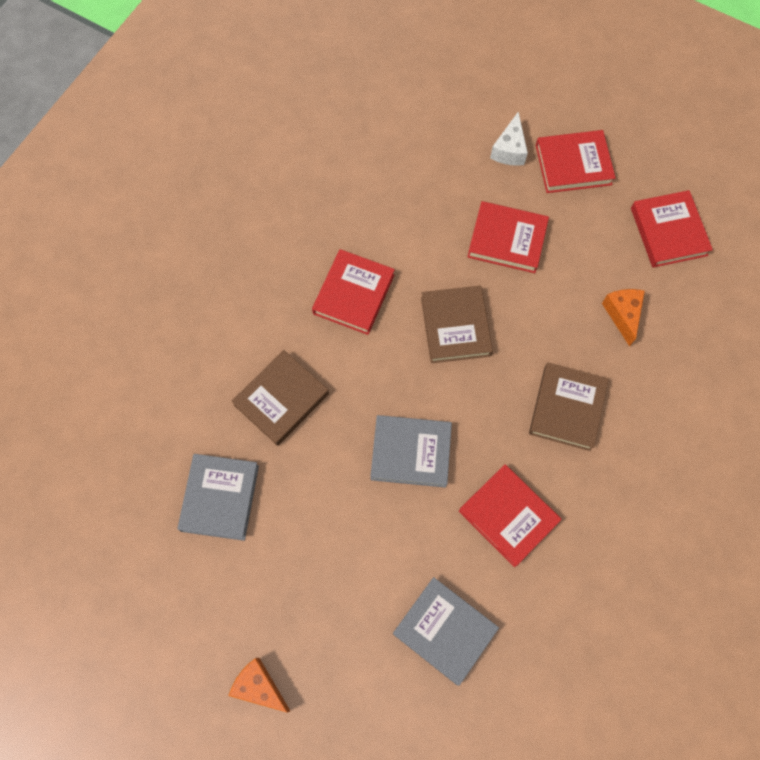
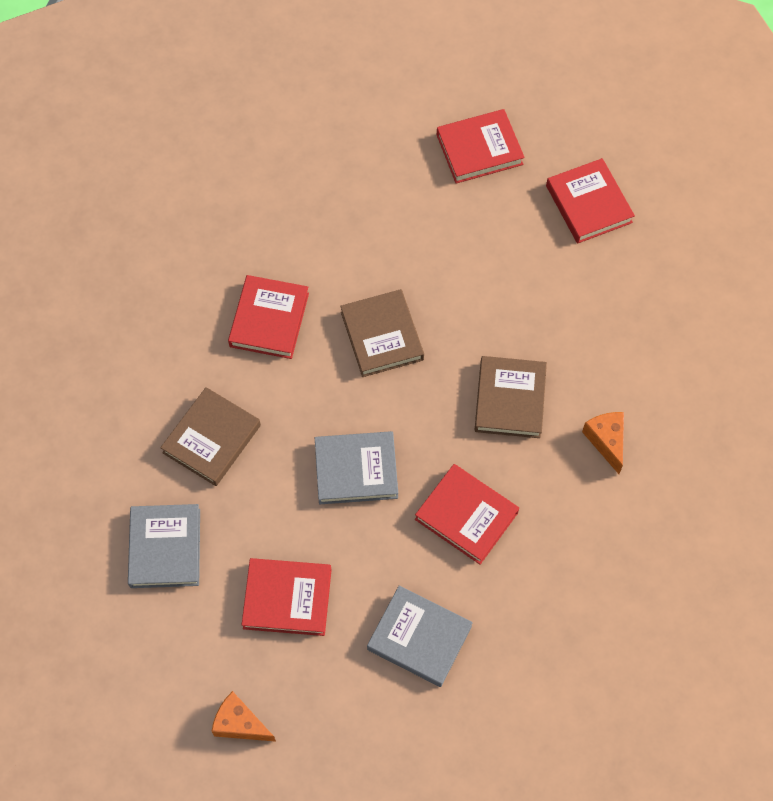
camera: 10 degrees left, 5 degrees down
red book [467,201,549,273] -> red book moved to [242,558,332,636]
white cheese [490,112,528,166] -> none
orange cheese [602,289,645,347] -> orange cheese moved to [582,412,624,474]

